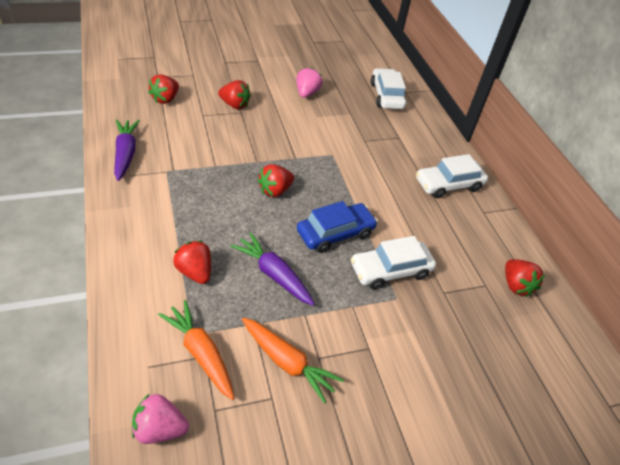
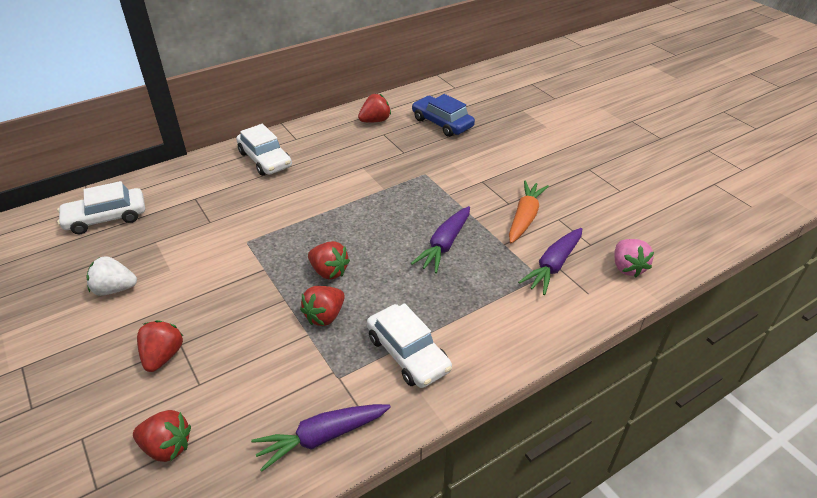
camera: 100 degrees left, 5 degrees down
orange carrot [158,300,235,400] -> purple carrot [518,228,582,295]
red strawberry [173,241,211,284] -> red strawberry moved to [300,286,345,326]
pink strawberry [296,67,323,98] -> white strawberry [87,256,137,296]
blue car [297,201,378,253] -> blue car moved to [412,94,475,137]
white car [351,236,436,289] -> white car moved to [367,303,452,388]

